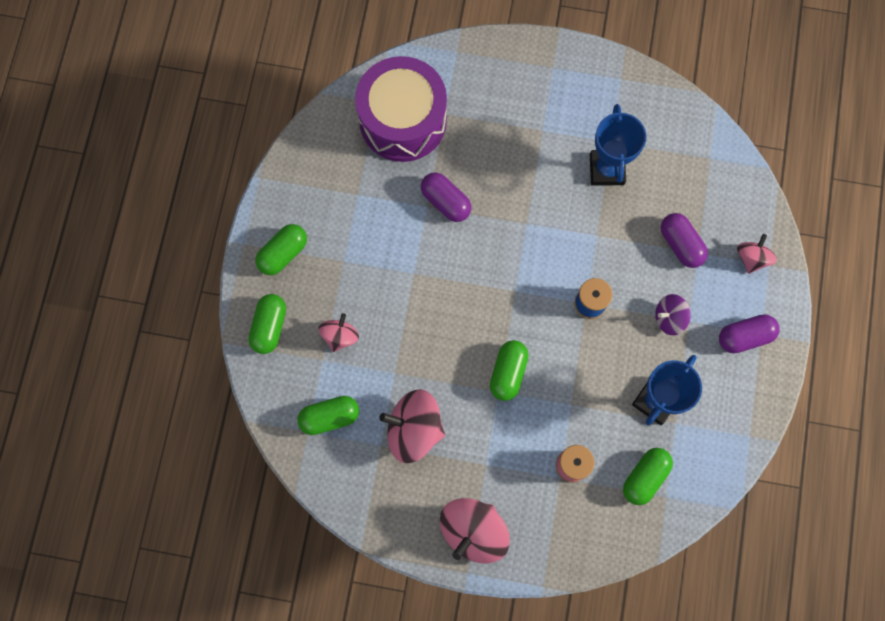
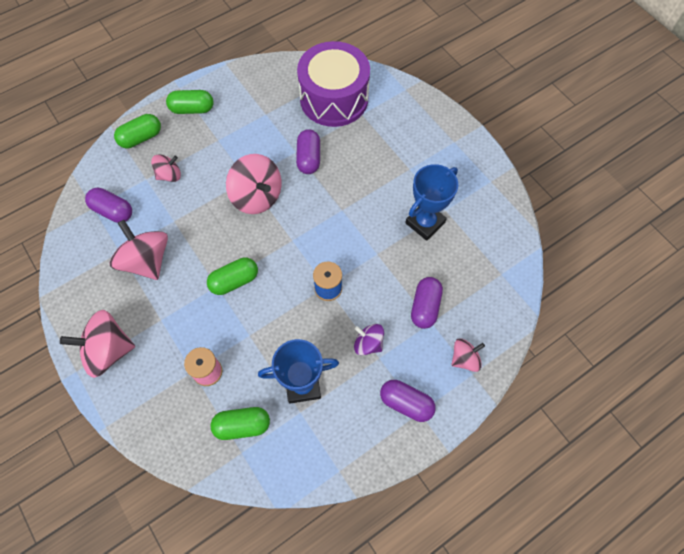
camera: 45 degrees right, 10 degrees down
green capsule [297,396,359,435] -> purple capsule [85,188,132,223]
none -> pink spinning top [226,154,282,214]

